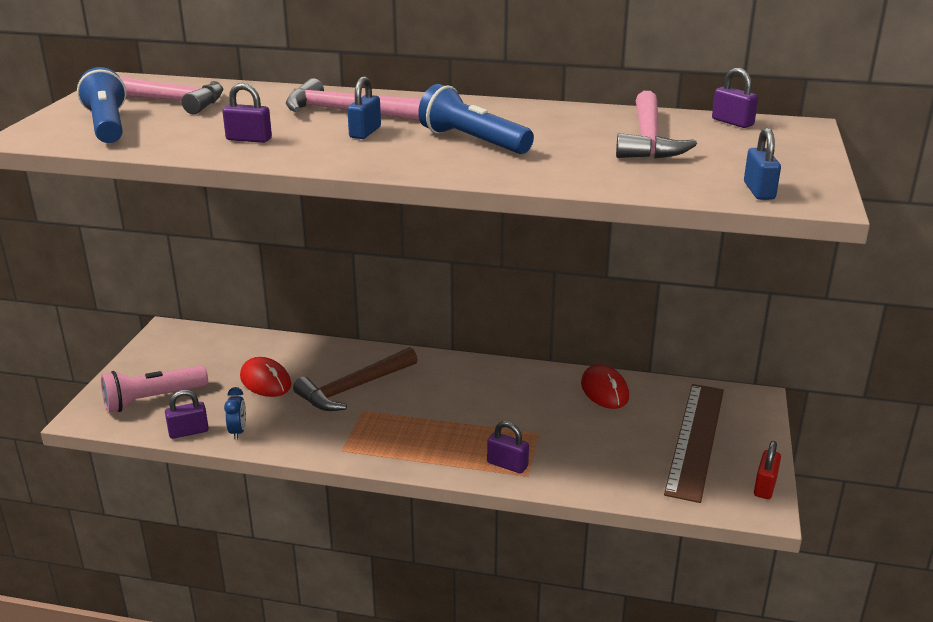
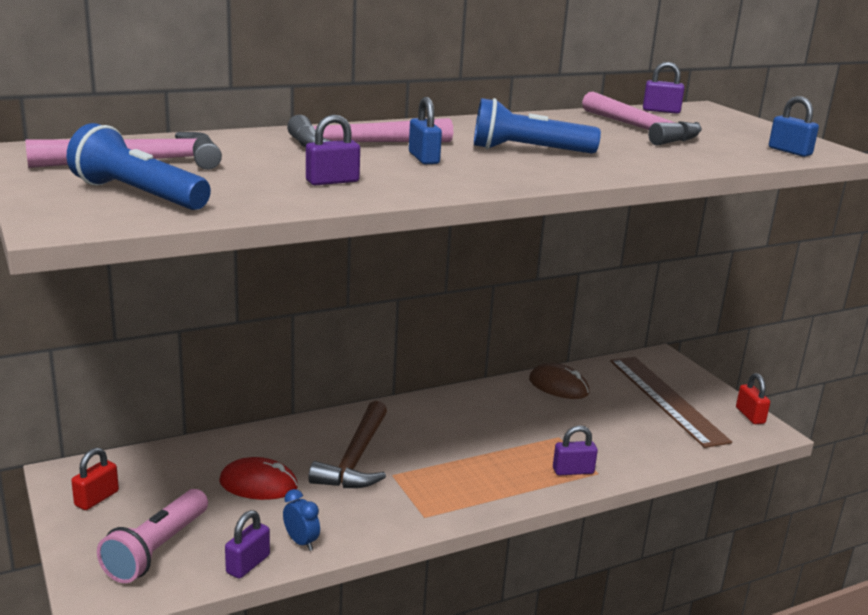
camera: 40 degrees left, 5 degrees down
red mouse [581,364,629,409] -> brown mouse [529,363,590,399]
none -> red padlock [71,448,119,510]

